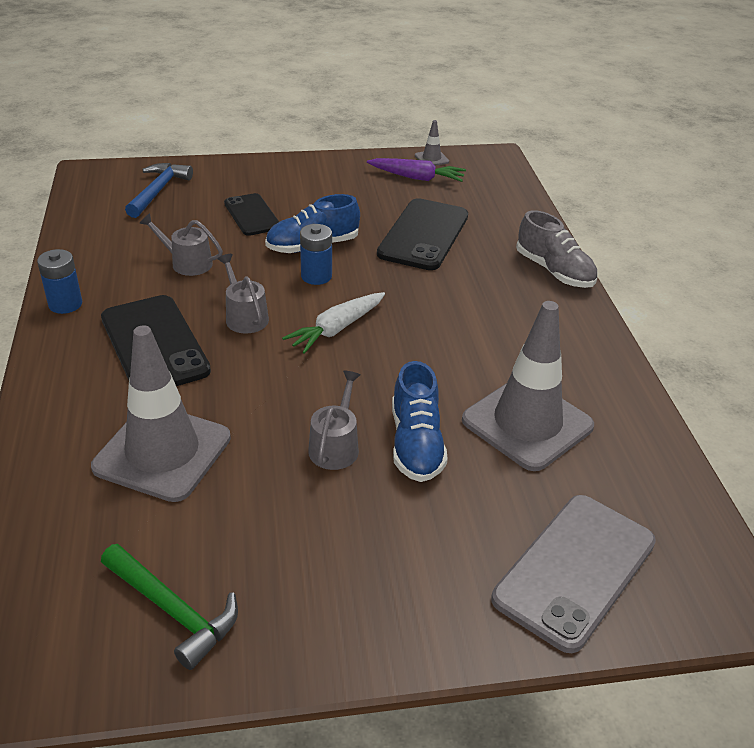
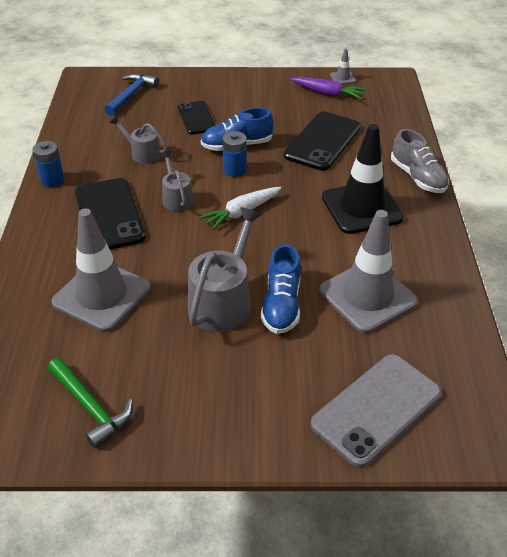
camera: 10 degrees right, 5 degrees up
grey watering can [308,370,360,470] -> grey watering can [188,207,262,332], size x1.73
none -> black traffic cone [322,124,404,234]

